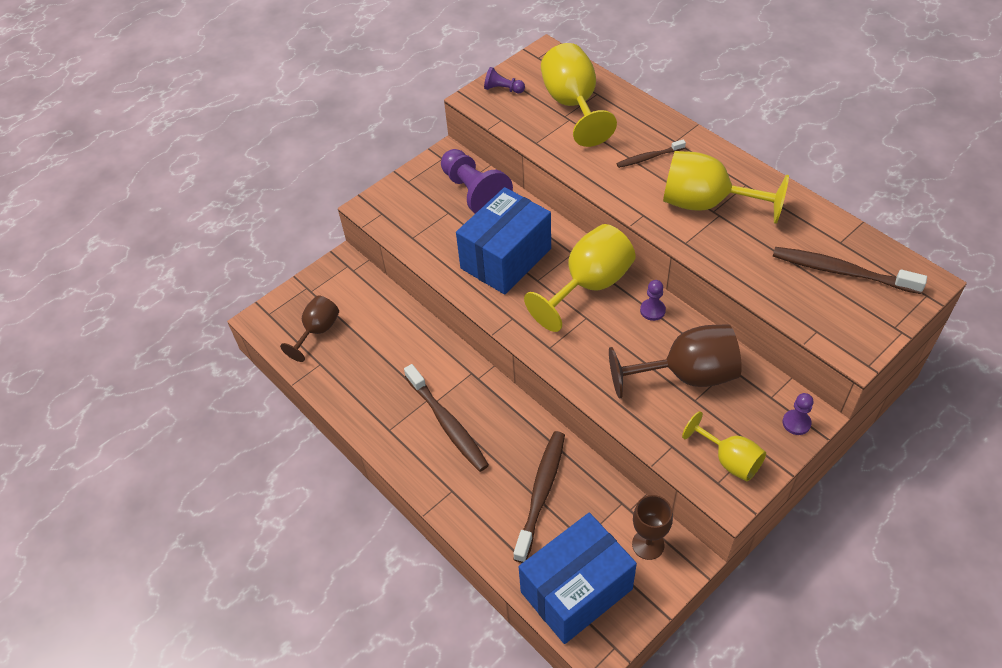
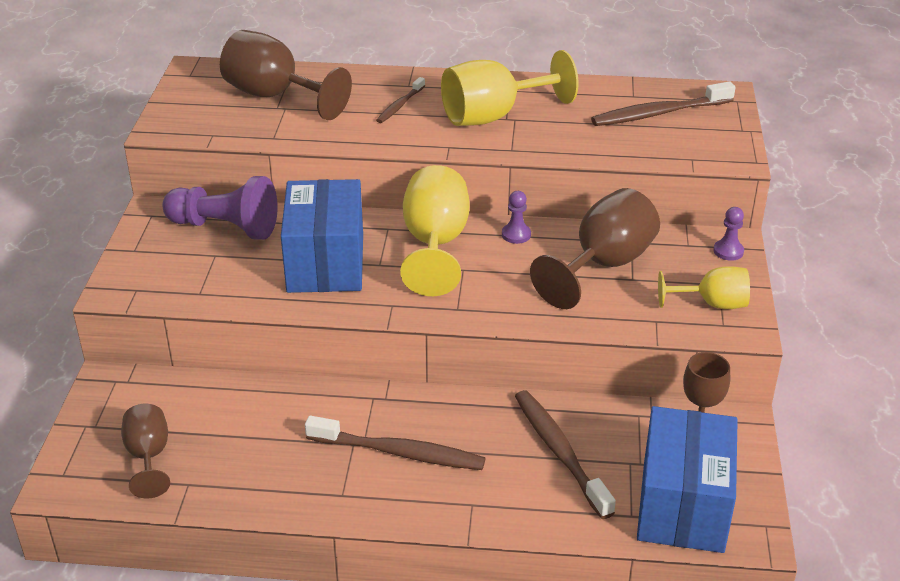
camera: 45 degrees left, 15 degrees down
purple pawn [484,67,525,93] -> none
yellow goblet [541,43,617,147] -> brown goblet [220,30,352,120]

